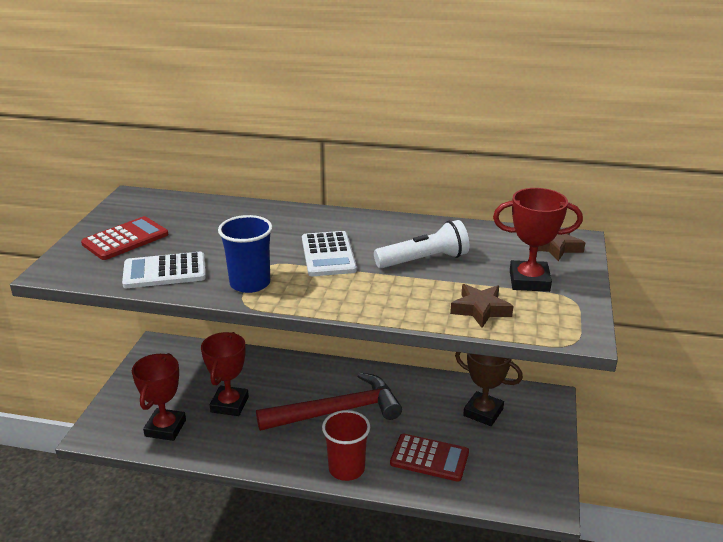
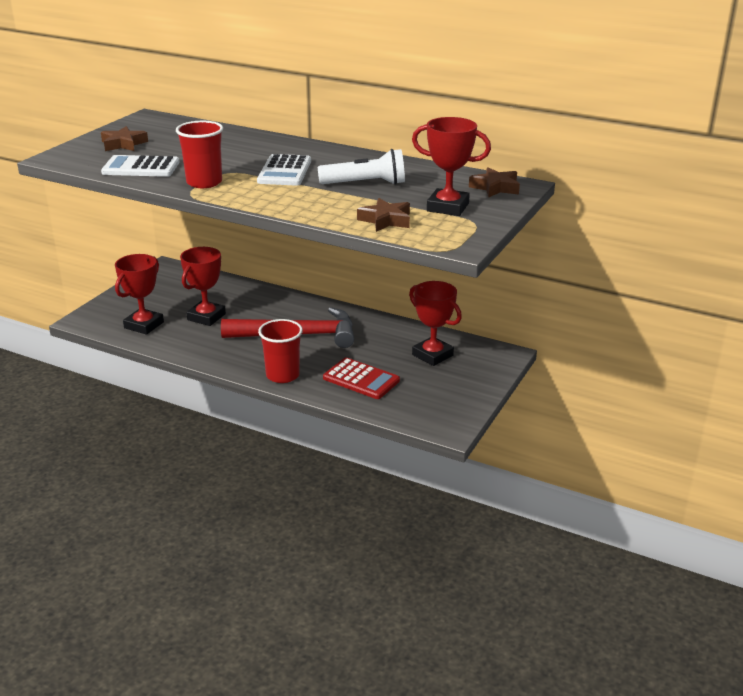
camera: 15 degrees right, 0 degrees up
red calculator [81,216,168,260] -> brown star [101,126,148,151]
blue cup [218,215,273,293] -> red cup [176,121,223,188]
brown trophy [455,352,523,426] -> red trophy [409,281,462,366]

